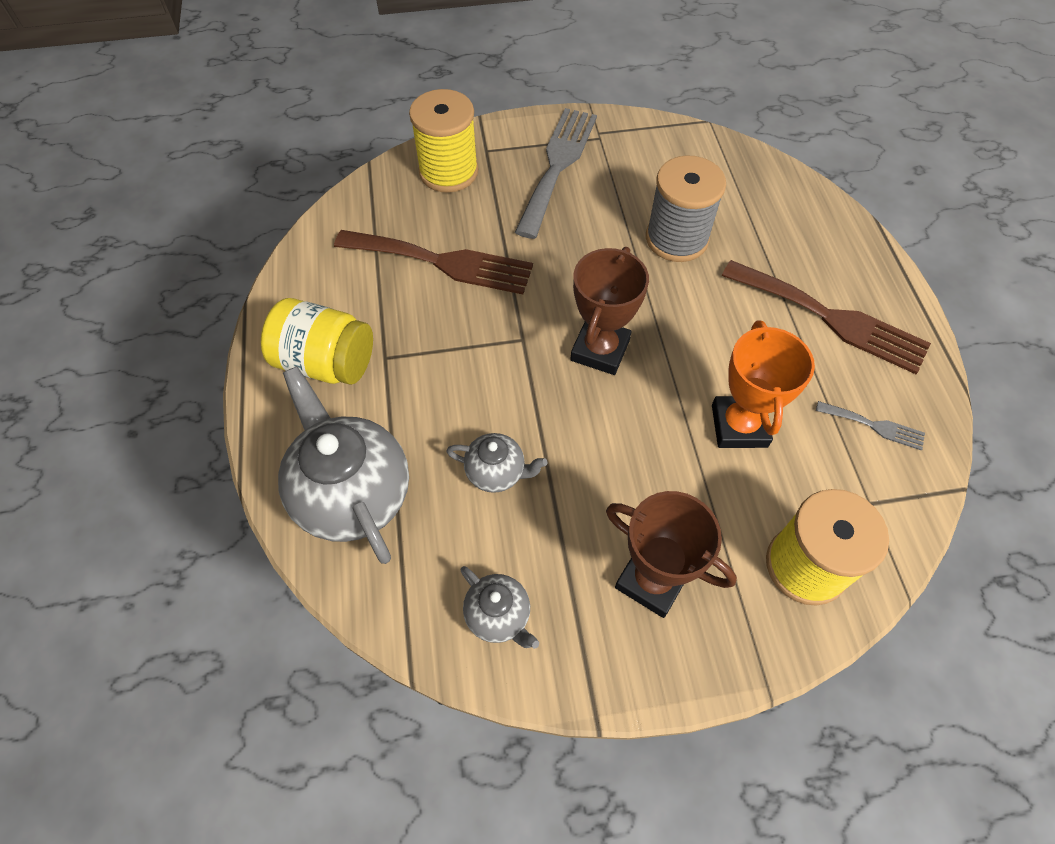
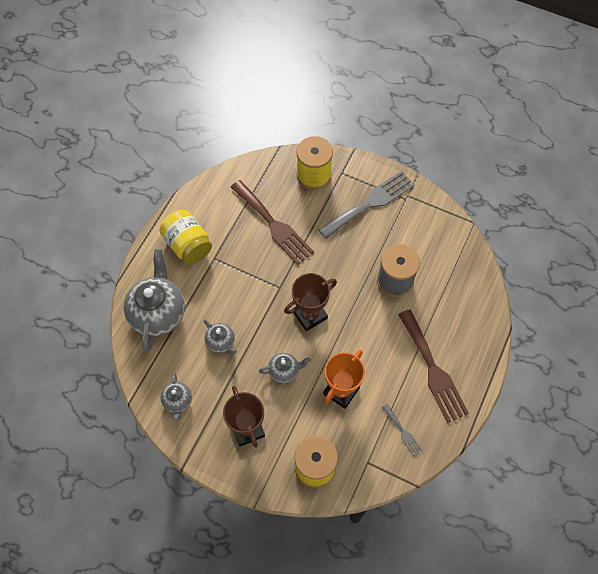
camera: 35 degrees right, 5 degrees up
none -> grey teapot [259,353,311,383]

